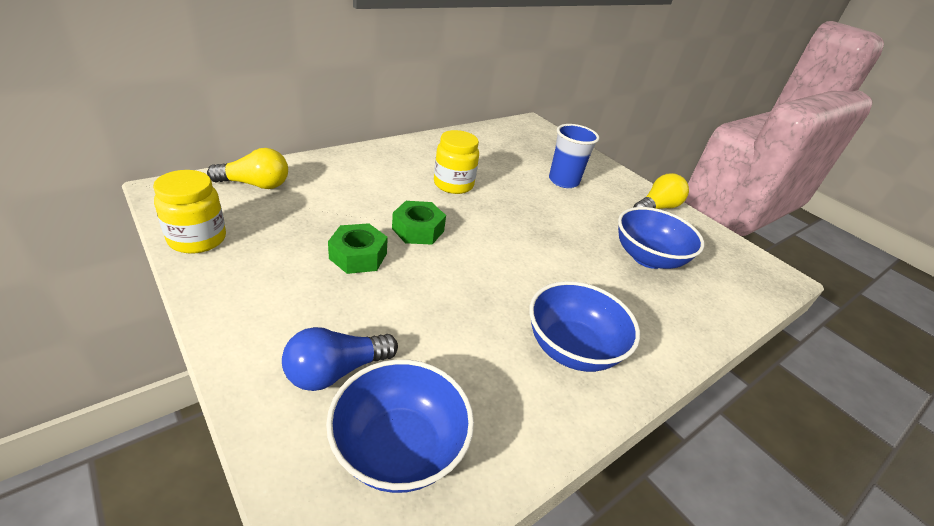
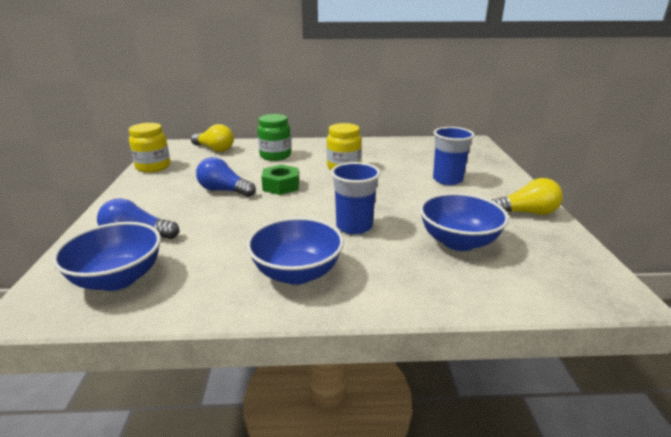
camera: 40 degrees right, 10 degrees down
green nut [328,223,388,274] -> blue light bulb [196,157,256,197]
none -> green jar [257,114,291,161]
none -> blue cup [331,162,381,235]

